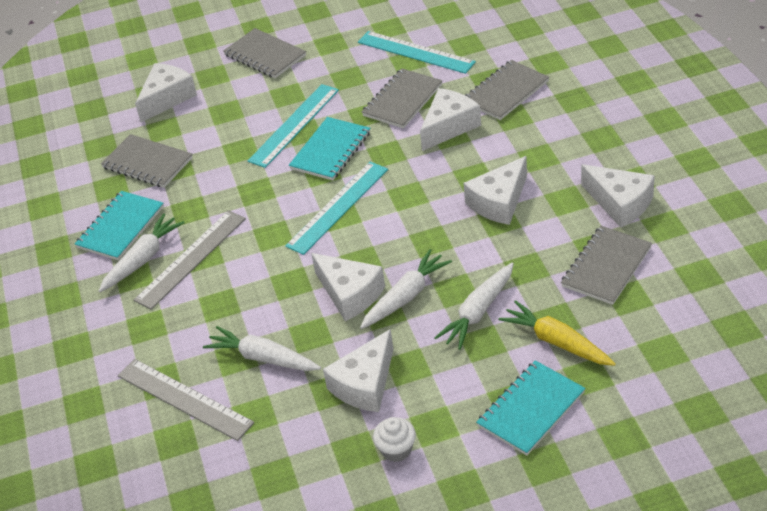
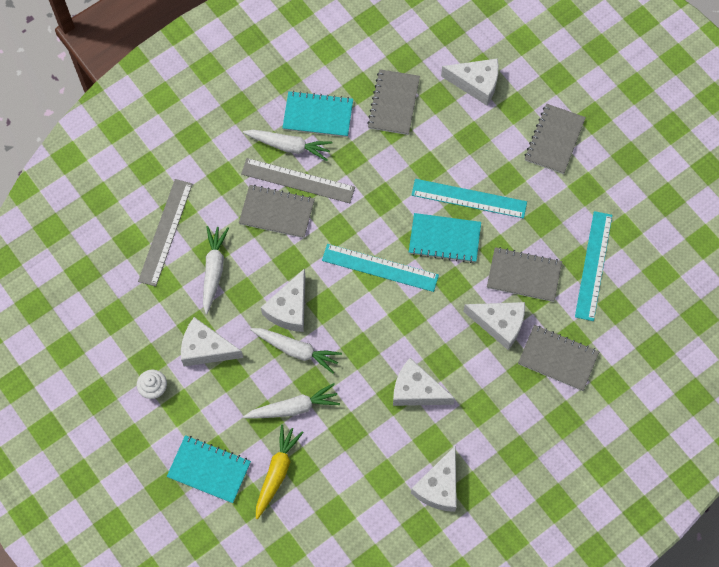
camera: 65 degrees right, 25 degrees up
white carrot [434,263,514,350] -> white carrot turned 150 degrees clockwise [243,383,340,419]
grey notebook [561,226,652,305] -> grey notebook moved to [239,185,315,238]

